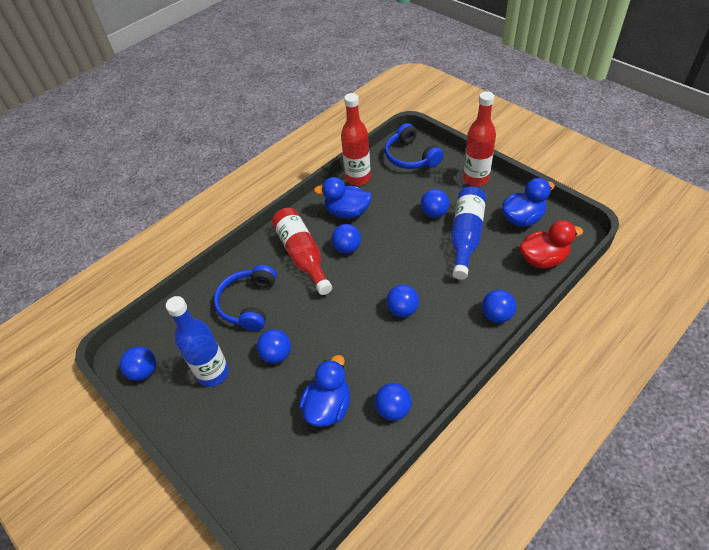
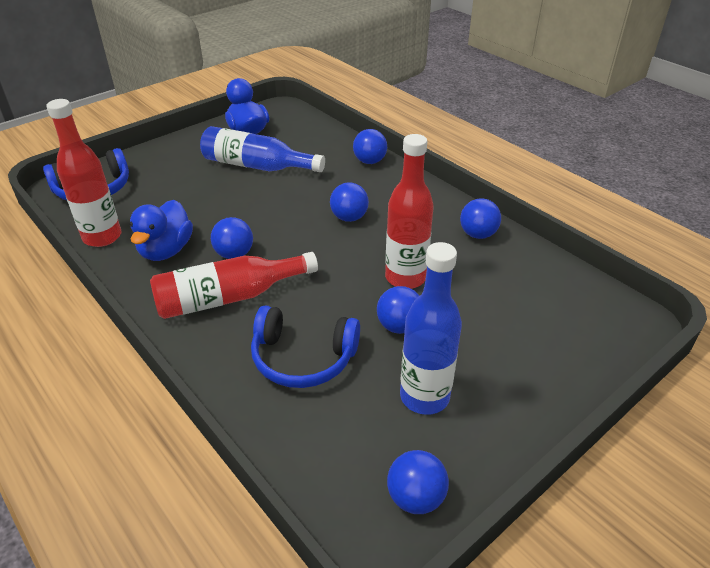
camera: 90 degrees left, 10 degrees down
blue duck [299,355,350,427] -> none
blue ball [421,189,449,218] -> none
red bottle [463,91,496,186] -> red bottle moved to [385,134,434,289]
red duck [520,220,583,269] -> none

